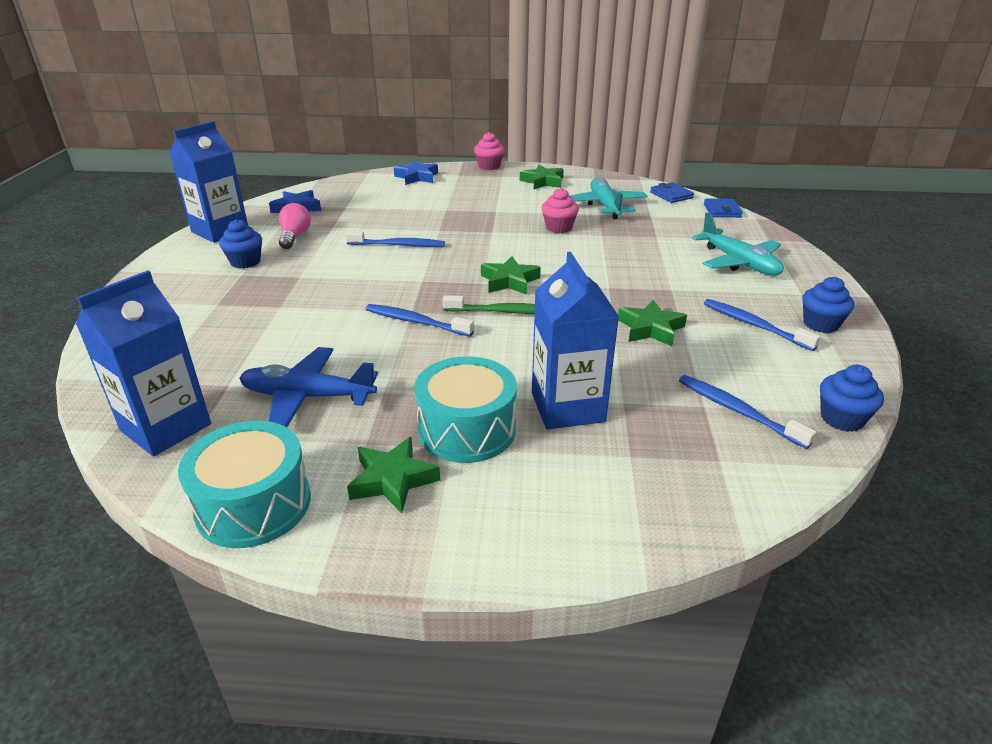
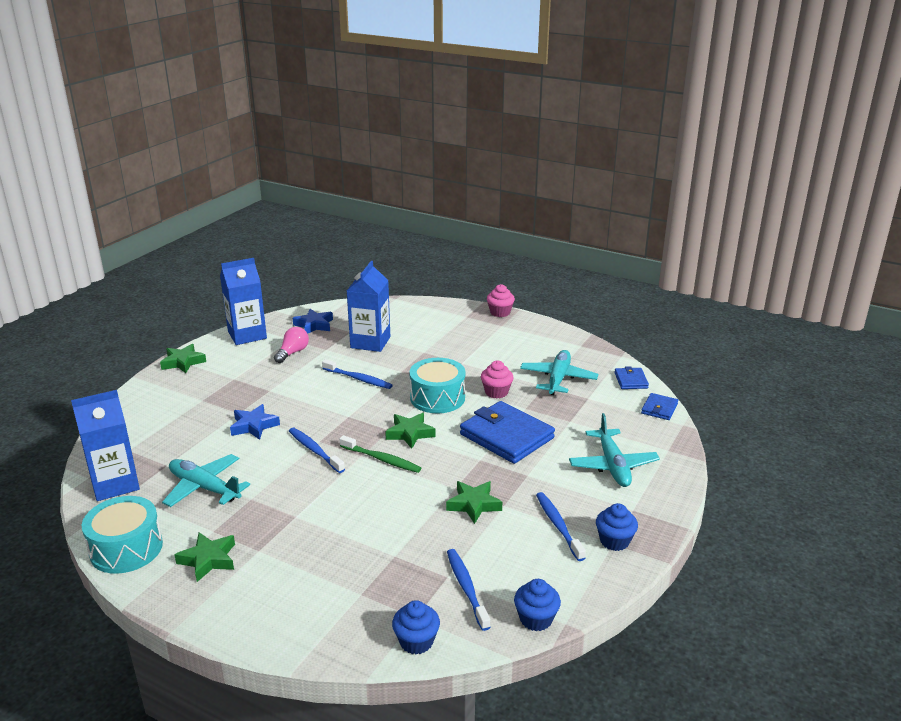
camera: 25 degrees right, 5 degrees down
blue cupcake [219,219,262,269] -> blue cupcake moved to [392,600,440,655]
blue plane [239,347,378,427] -> turquoise plane [162,454,250,507]
blue star [394,160,438,185] -> blue star moved to [230,404,280,440]
turquoise drum [414,356,517,463] -> turquoise drum moved to [410,358,465,413]
green star [520,165,564,189] -> green star moved to [160,344,206,373]
blue carton [532,252,619,429] -> blue carton moved to [347,261,390,352]
none -> blue wallet [460,401,555,464]

